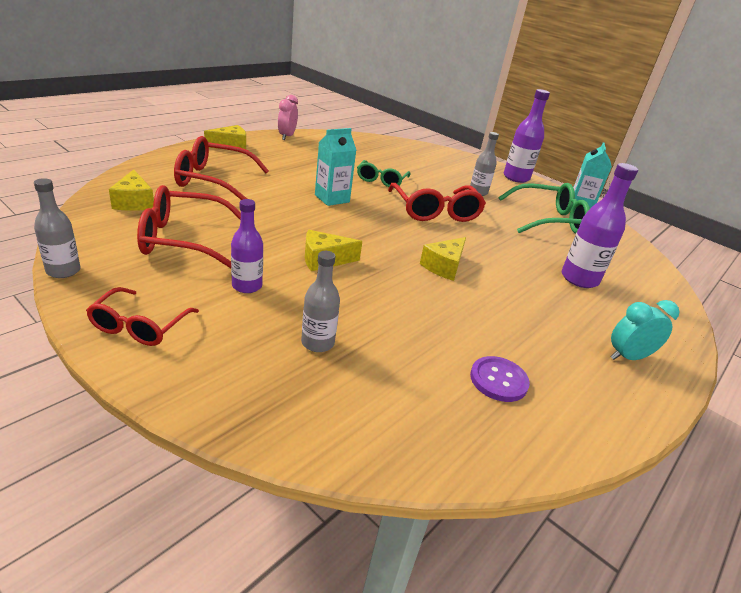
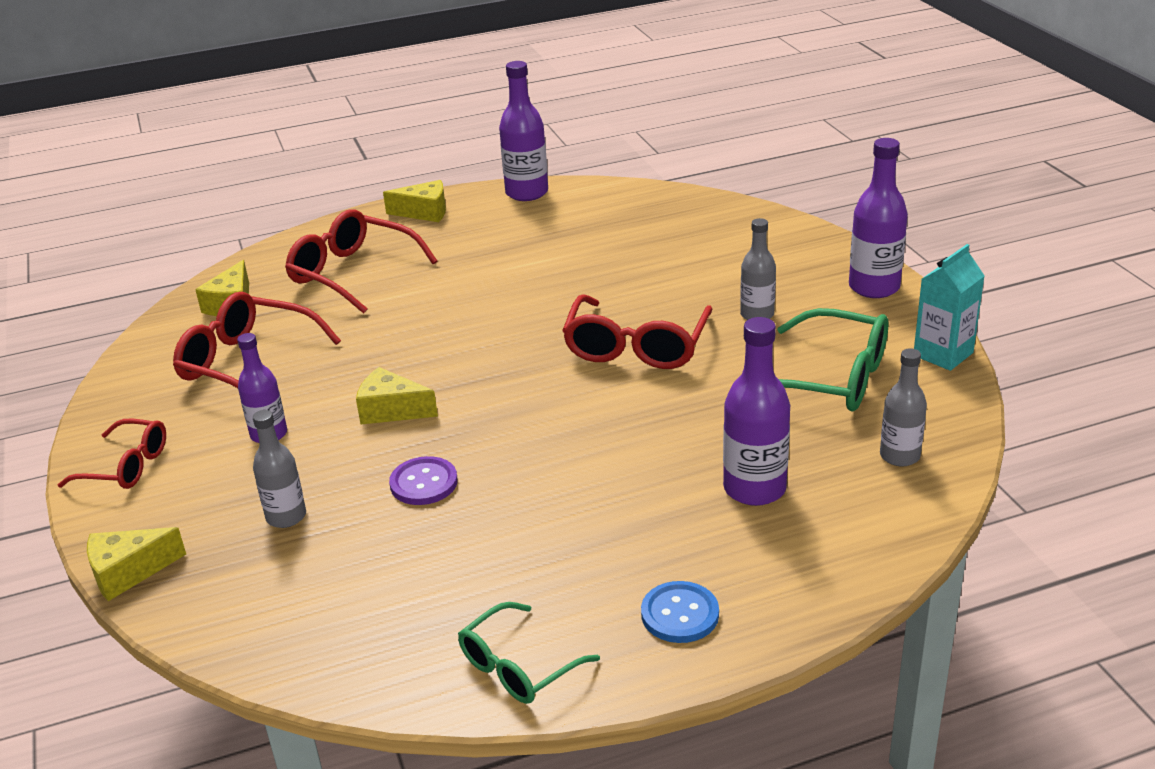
camera: 35 degrees right, 0 degrees up
grey bottle [34,178,81,278] -> grey bottle moved to [880,348,927,466]
red glasses [86,287,199,346] -> red glasses turned 120 degrees counterclockwise [58,419,166,489]
pink clock [278,95,298,140] -> purple bottle [499,61,548,201]
turquoise carton [315,128,356,206] -> none
green glasses [357,160,411,188] -> green glasses moved to [458,602,600,704]
yellow cheese [420,237,466,281] -> yellow cheese moved to [87,527,186,601]
purple button [470,356,530,402] -> purple button moved to [389,456,458,505]
turquoise clock [610,300,680,360] -> blue button [641,581,719,643]

